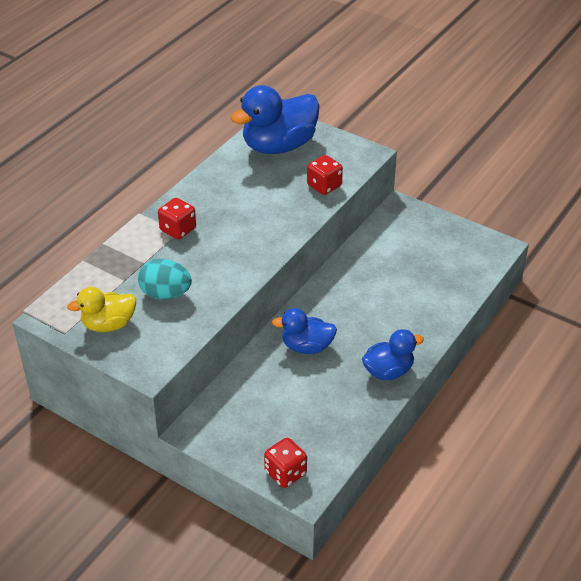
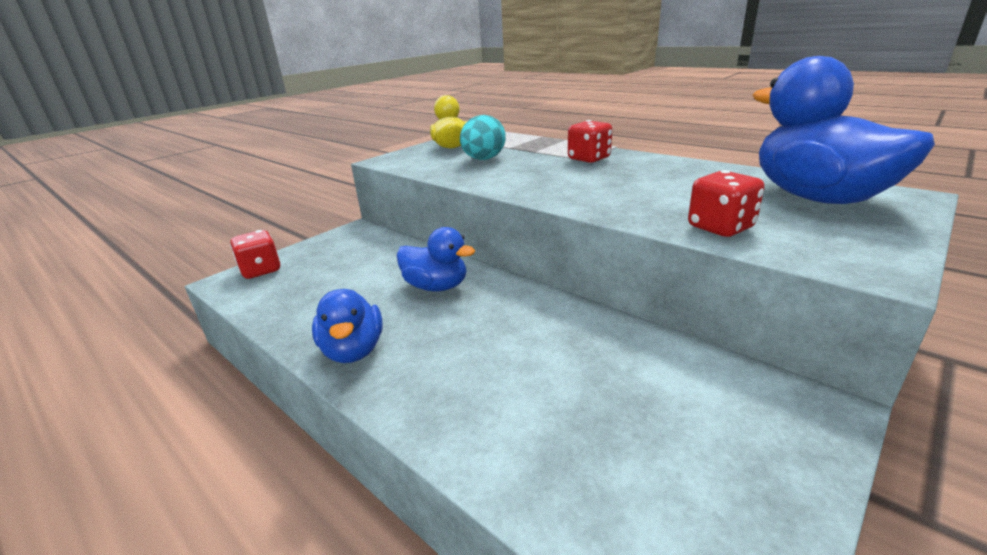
camera: 100 degrees right, 15 degrees down
blue duck [272,308,337,354] -> blue duck turned 105 degrees clockwise [396,227,475,291]

